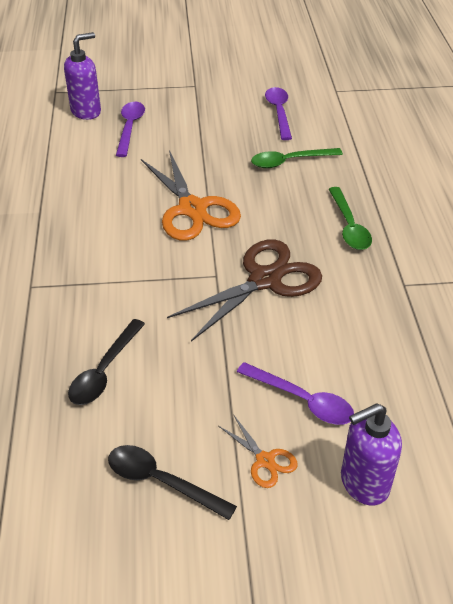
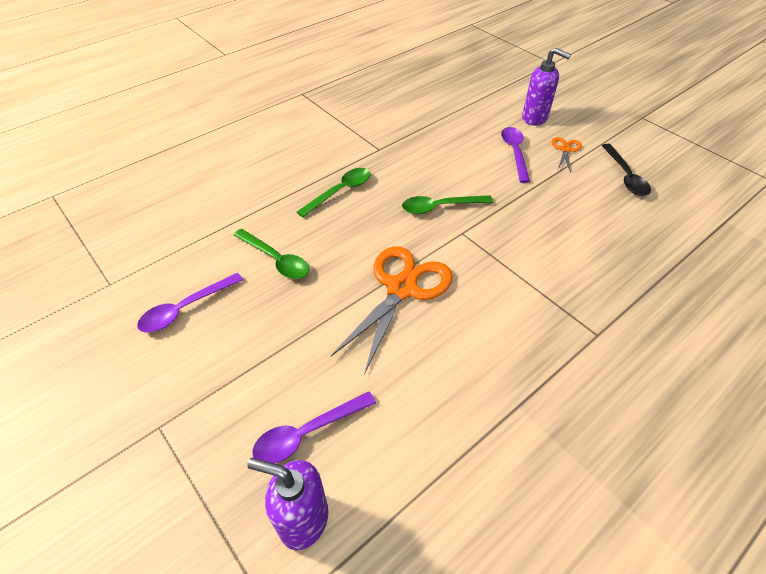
camera: 125 degrees left, 5 degrees up
black spoon [68,319,145,405] -> none
brown scissors [167,239,322,342] -> green spoon [402,195,493,214]

